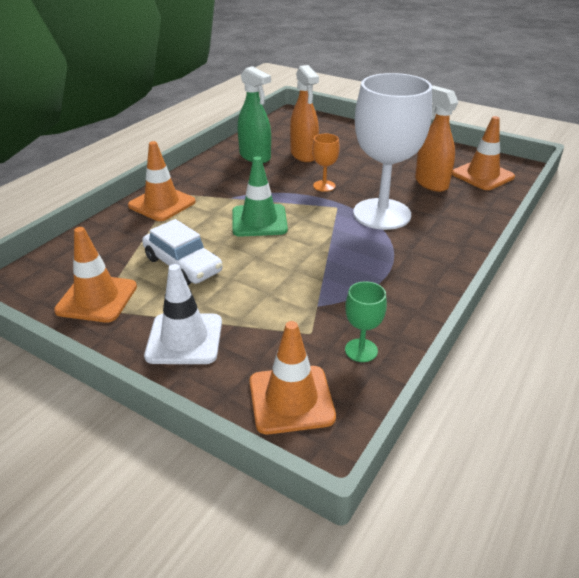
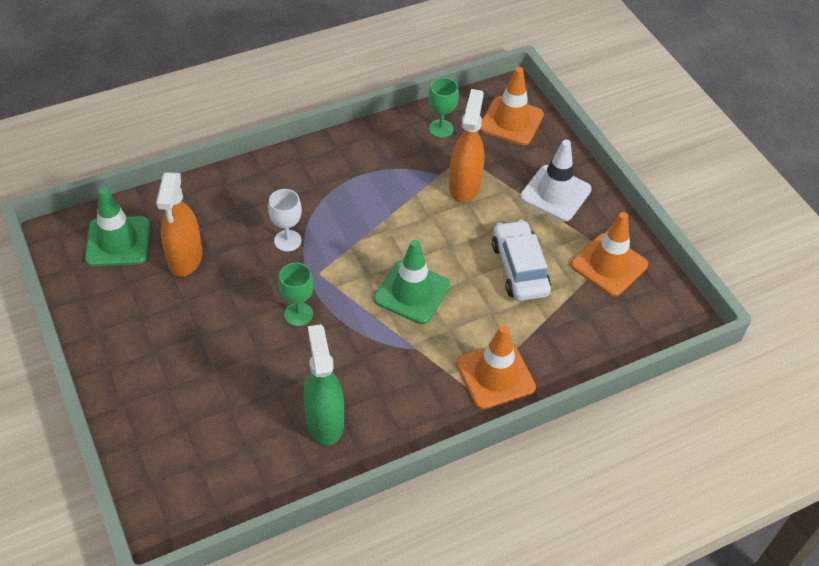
camera: 150 degrees left, 15 degrees up
orange spray bottle [290,65,319,162] -> orange spray bottle moved to [449,89,485,203]
orange goblet [312,134,340,192] -> green goblet [278,263,314,326]
white goblet [353,73,432,230] -> white goblet [268,189,302,252], size x0.42
orange traffic cone [452,116,515,190] -> green traffic cone [85,187,150,266]

